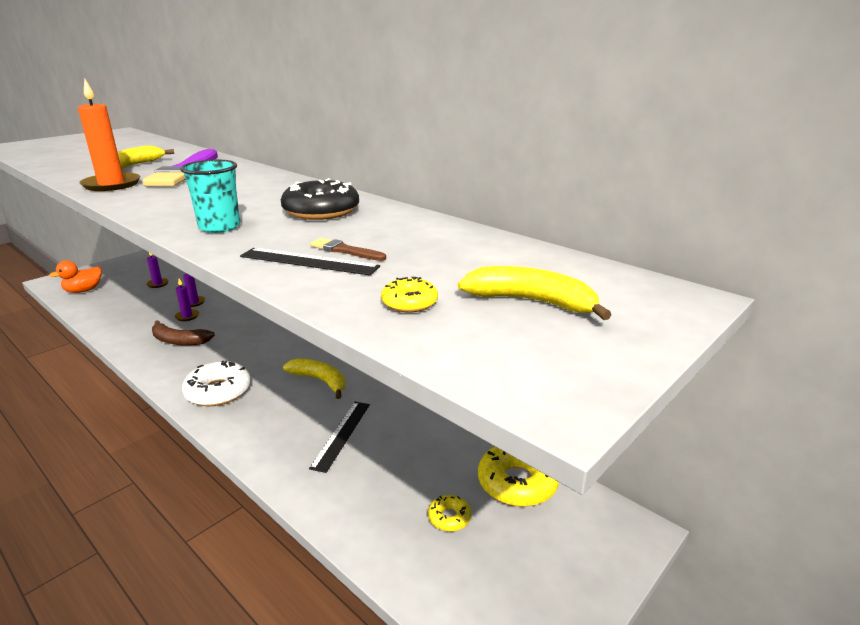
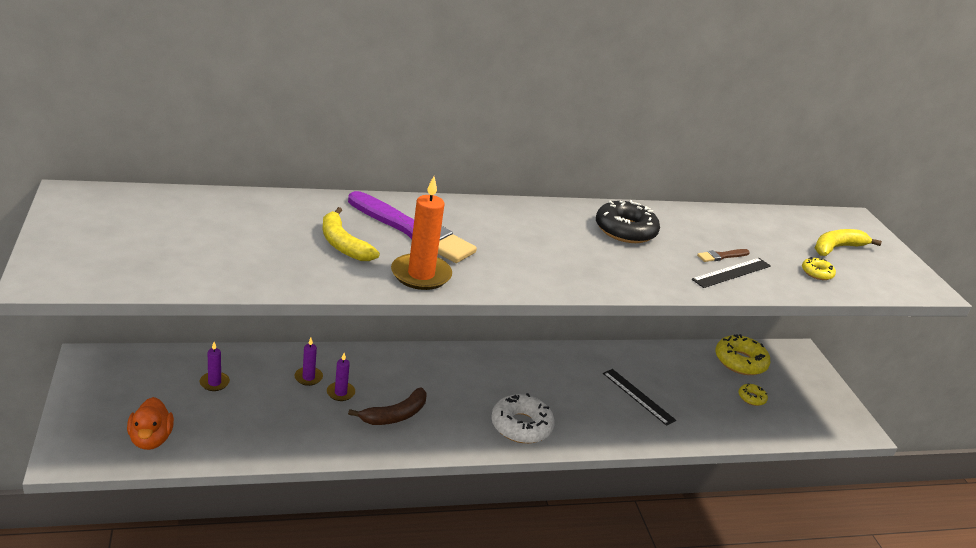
camera: 60 degrees left, 5 degrees up
turquoise cup [180,160,240,233] -> none
yellow banana [283,358,345,399] -> none

